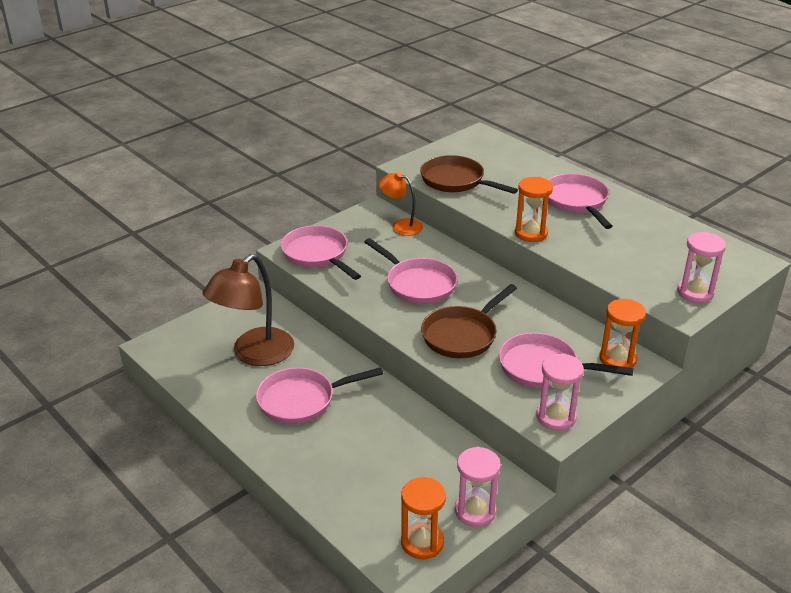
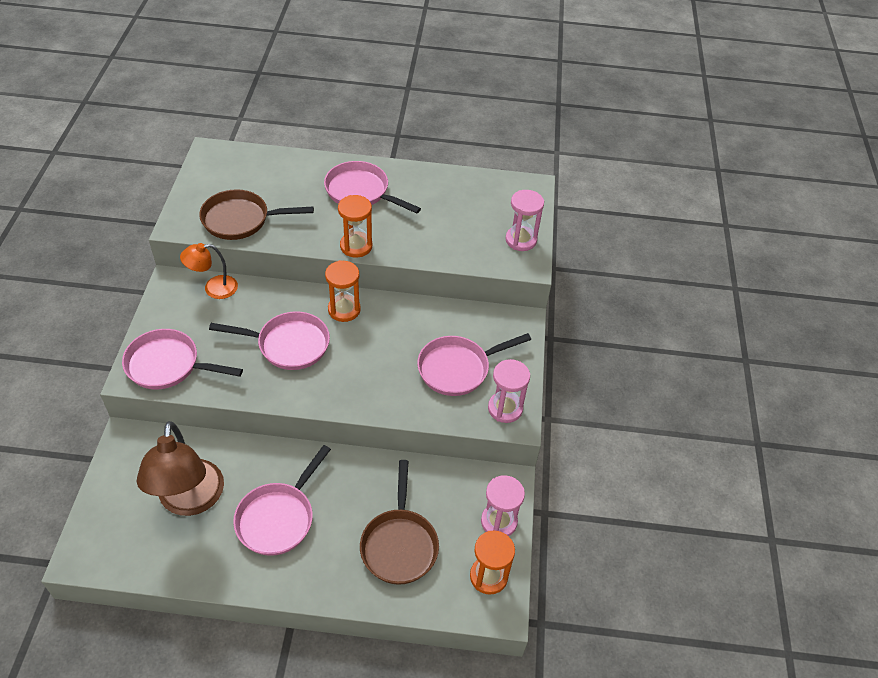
camera: 45 degrees left, 15 degrees up
brown pan [421,284,517,358] -> brown pan moved to [360,460,439,585]
orange hourglass [599,299,646,368] -> orange hourglass moved to [325,260,361,322]

